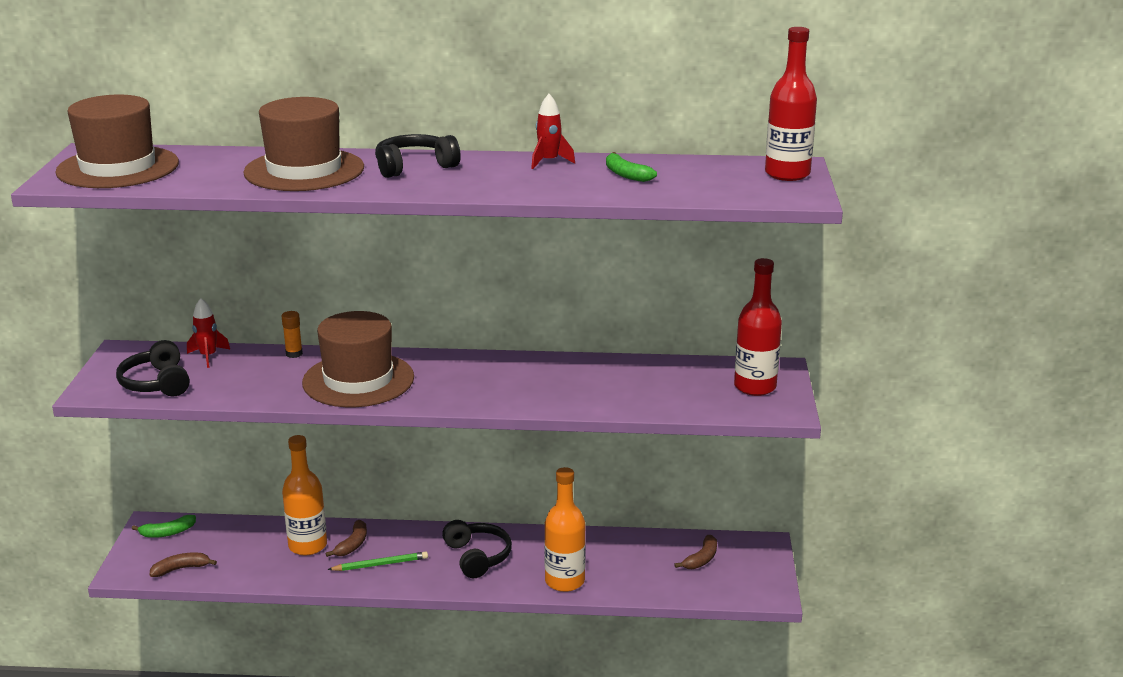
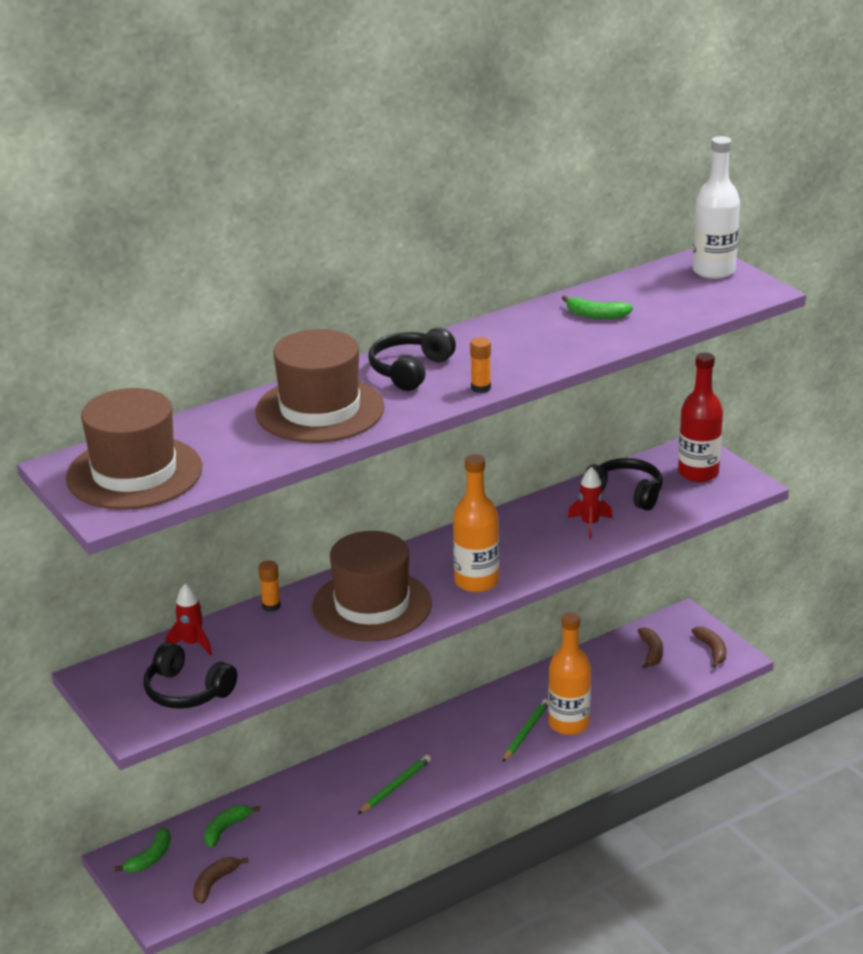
camera: 35 degrees left, 5 degrees up
orange bottle [282,435,327,555] -> orange bottle moved to [453,454,499,593]
brown banana [326,520,367,557] -> brown banana moved to [692,626,726,668]
black headphones [442,520,512,578] -> black headphones moved to [584,458,663,511]
red rocket [531,94,575,169] -> red rocket moved to [568,466,612,539]
red bottle [765,27,817,181] -> white bottle [692,136,740,279]
none -> green banana [204,805,260,848]
none -> orange glue stick [470,337,491,393]
none -> green pencil [503,699,548,762]

